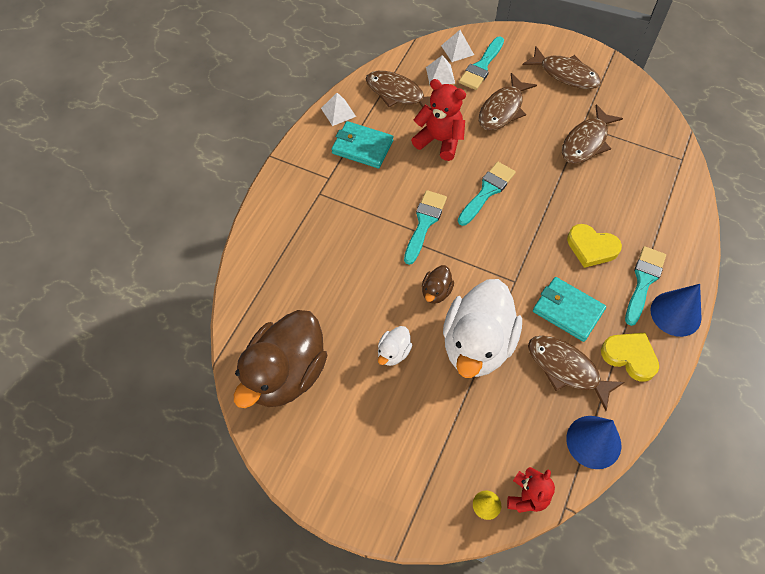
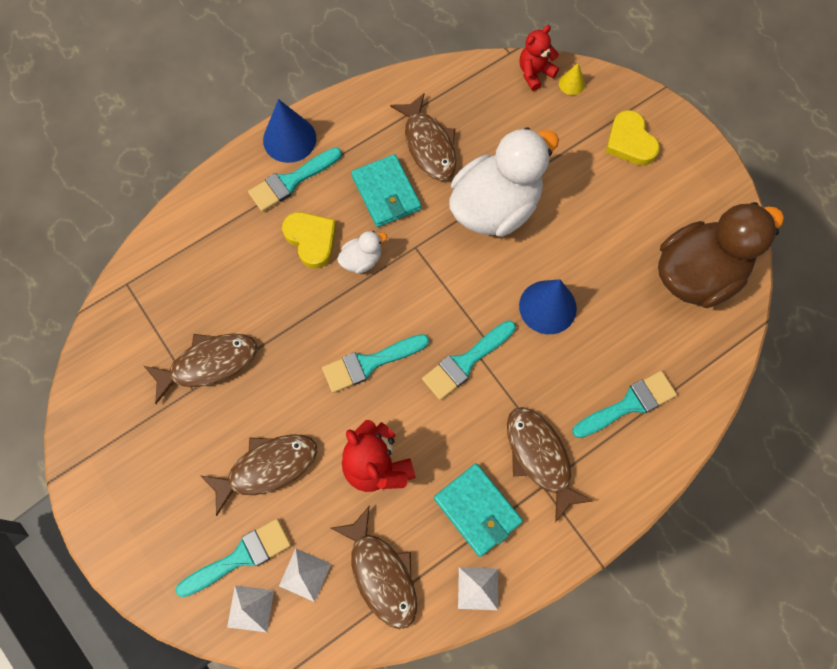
camera: 150 degrees left, 10 degrees up
white duck [378,326,412,366] -> white duck moved to [337,231,387,274]
brown duck [422,265,454,304] -> none
brown fish [523,46,601,89] -> brown fish moved to [507,407,593,523]
blue cone [566,416,621,469] -> blue cone moved to [519,279,577,334]
yellow heart [601,333,659,382] -> yellow heart moved to [605,110,660,165]
none -> turquoise brush [572,371,677,438]

